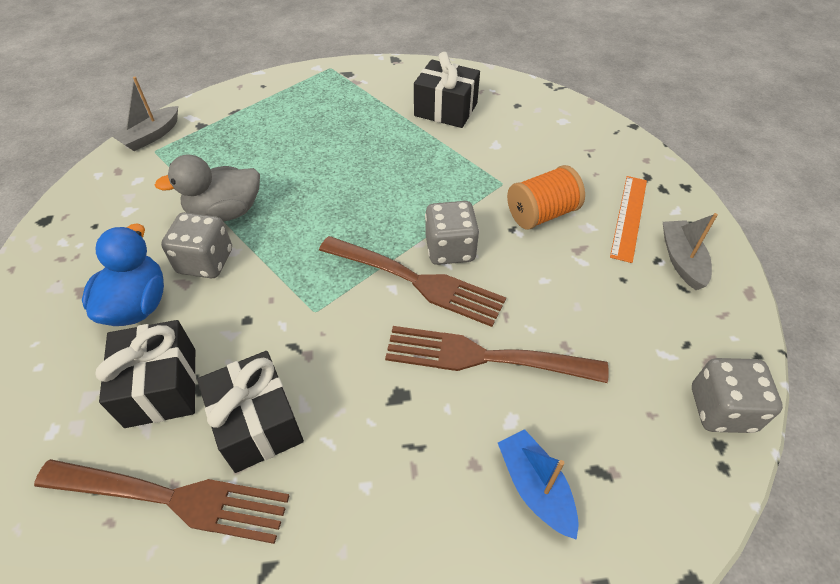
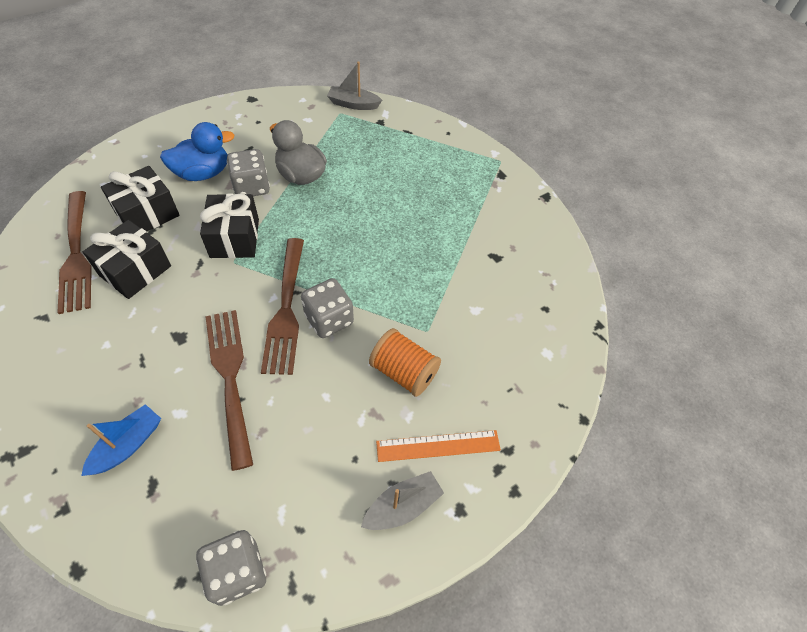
camera: 60 degrees right, 5 degrees up
black gift [414,52,480,128] -> black gift moved to [200,194,259,258]

